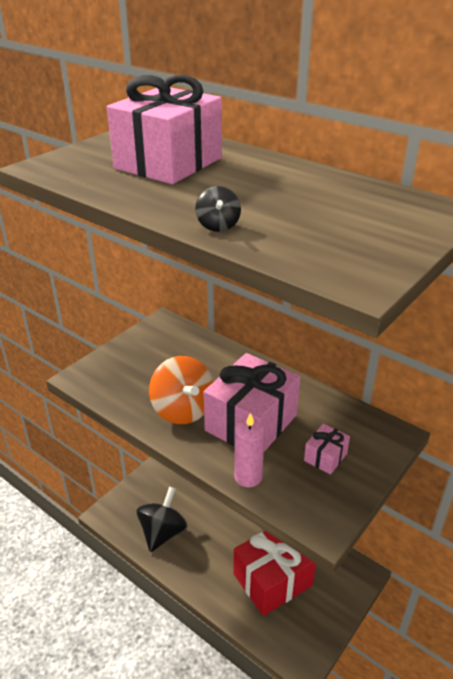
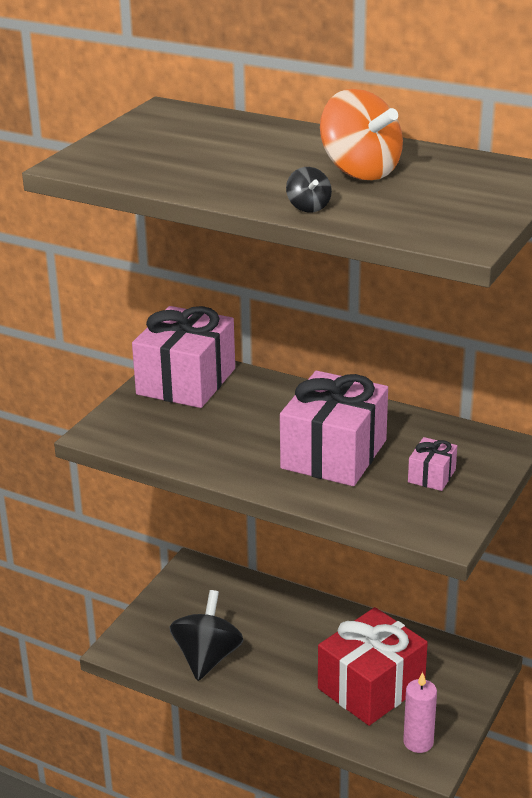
camera: 10 degrees left, 5 degrees down
pink gift [107,75,222,184] -> pink gift moved to [132,306,235,408]
orange spinning top [149,356,214,424] -> orange spinning top moved to [320,89,403,180]
pink candle [234,413,265,487] -> pink candle moved to [403,672,437,753]

